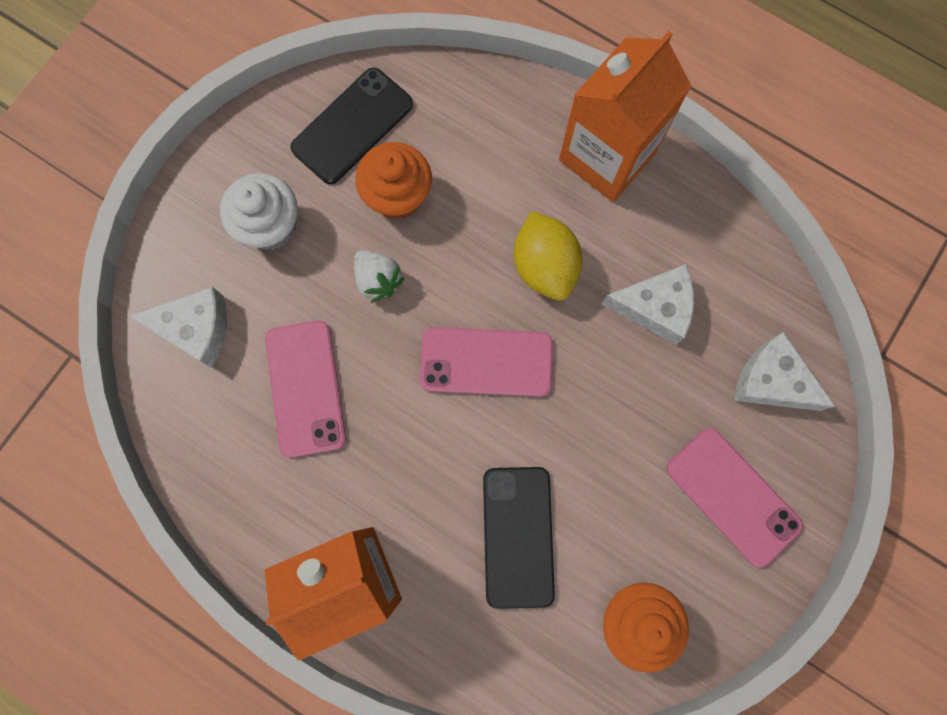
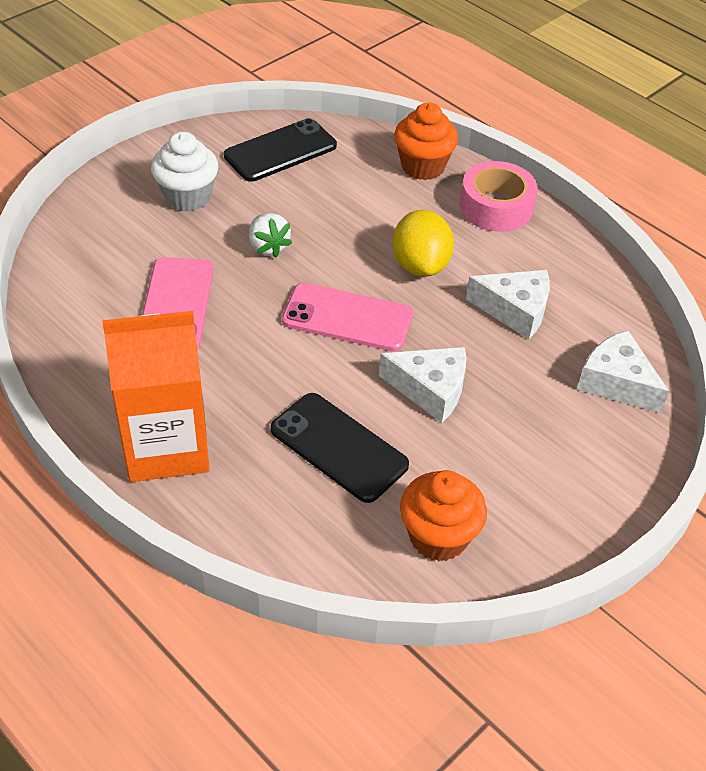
camera: 10 degrees right, 30 degrees down
white cheese [129,287,227,367] -> white cheese moved to [379,347,467,423]
orange cupcake [356,142,432,220] -> orange cupcake moved to [394,102,458,180]
black phone [483,467,555,609] -> black phone turned 60 degrees counterclockwise [270,393,409,503]
orange carton [559,31,691,202] -> pink tape [460,161,538,232]
pink phone [667,428,803,568] -> none

